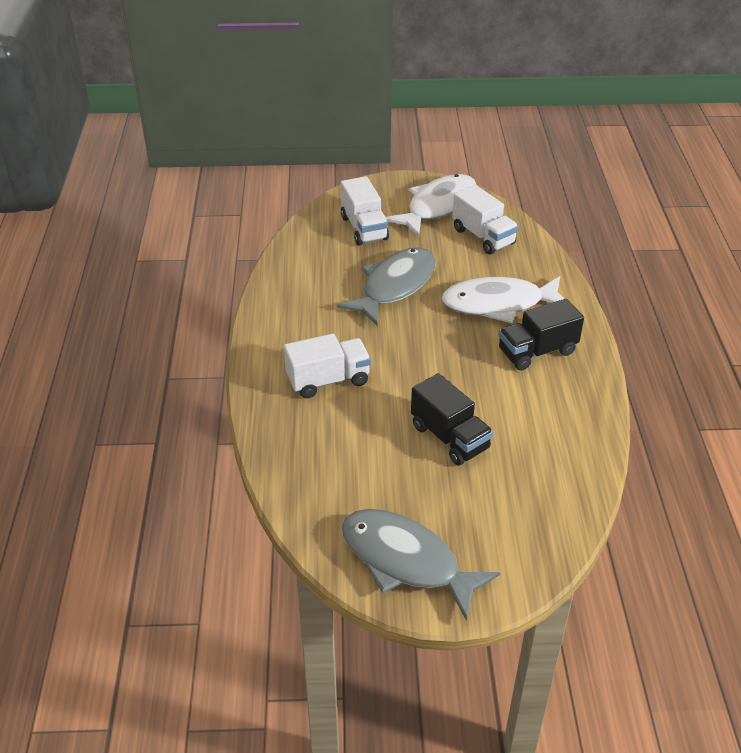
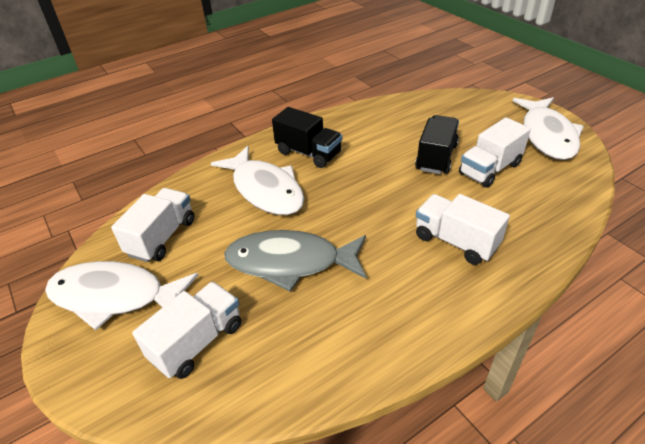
camera: 120 degrees left, 0 degrees up
grey fish [342,509,500,621] -> white fish [513,97,584,160]
none -> white truck [459,117,531,188]

